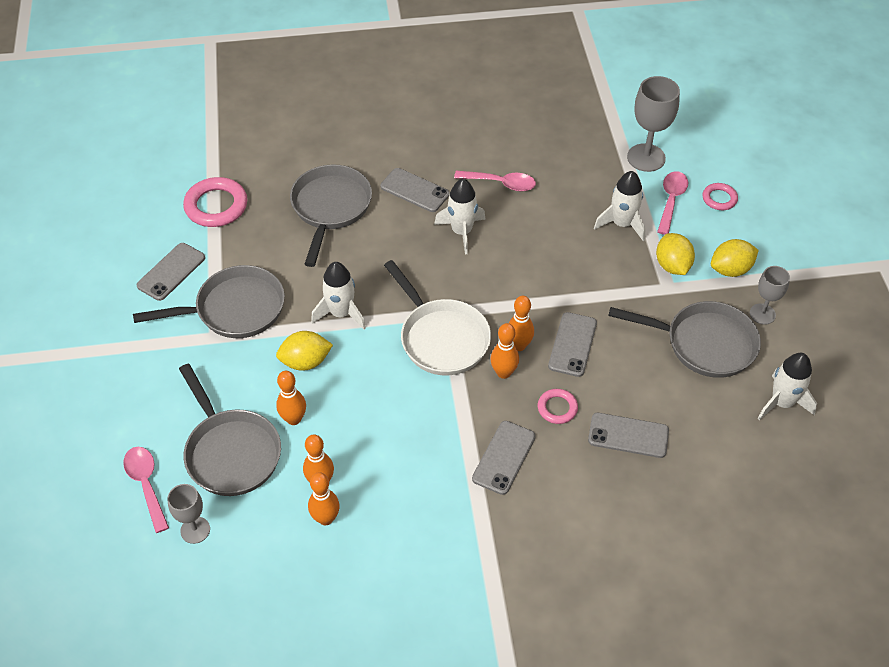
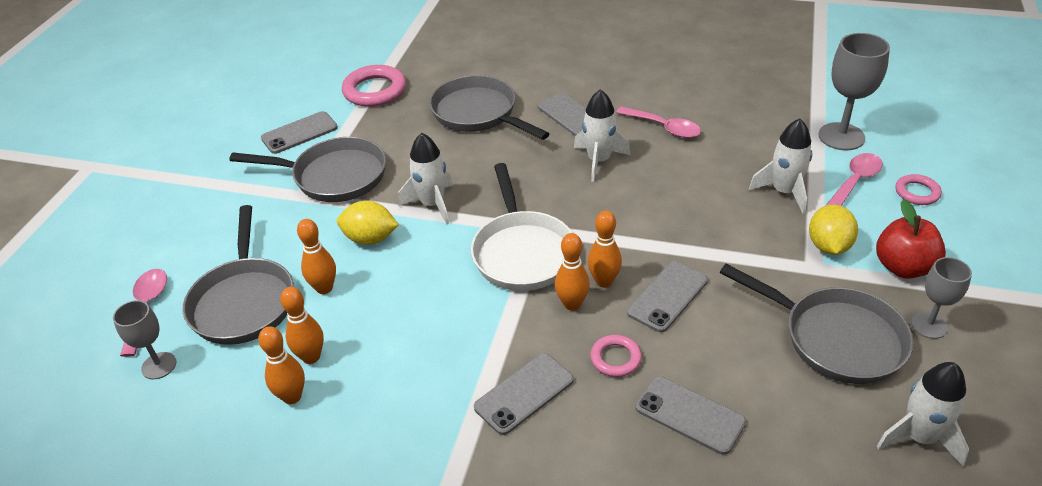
camera: 25 degrees right, 10 degrees down
grey pan [290,164,372,267] -> grey pan turned 75 degrees counterclockwise [429,75,550,140]
yellow lemon [711,239,759,277] -> red apple [876,199,946,279]

